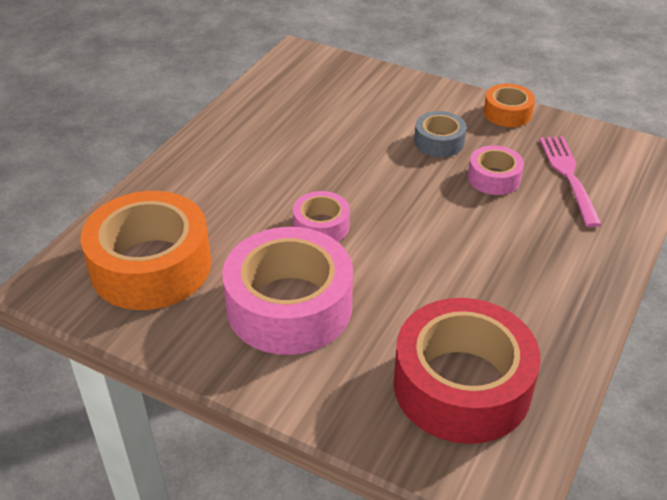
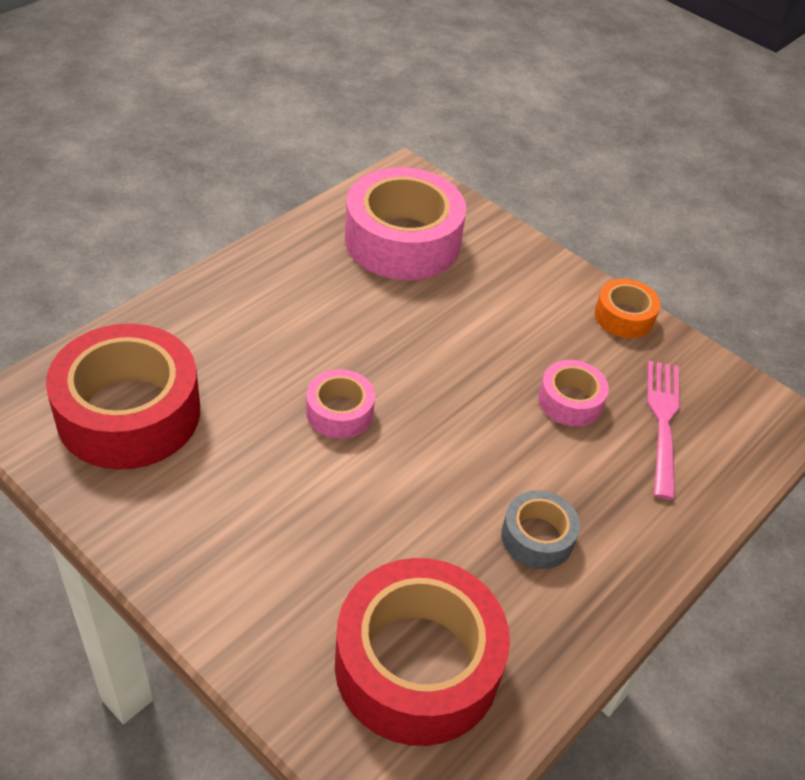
camera: 10 degrees right, 5 degrees up
orange tape [81,191,211,310] -> red tape [46,324,200,470]
pink tape [222,227,353,355] -> pink tape moved to [345,167,466,280]
grey tape [414,111,467,157] -> grey tape moved to [501,490,580,569]

